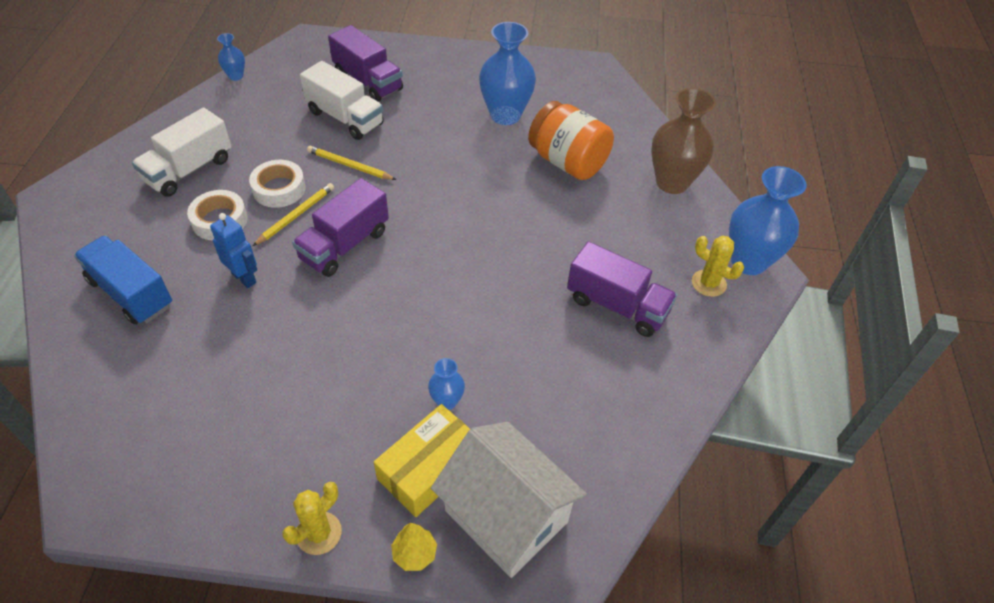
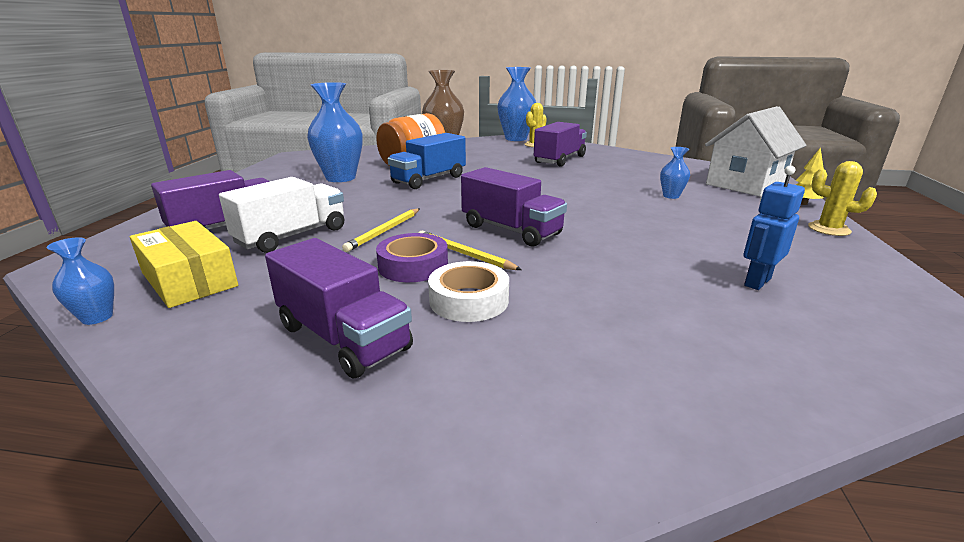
camera: 85 degrees left, 25 degrees down
blue truck [74,235,172,325] -> blue truck moved to [388,133,466,189]
white truck [132,108,232,197] -> purple truck [265,238,413,379]
blue robot [210,213,257,288] -> blue robot moved to [743,165,805,290]
white tape [249,160,306,208] -> purple tape [376,233,448,282]
yellow box [374,404,471,517] -> yellow box moved to [130,221,238,308]

